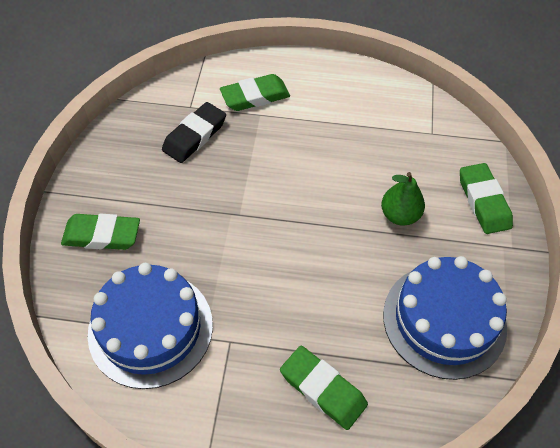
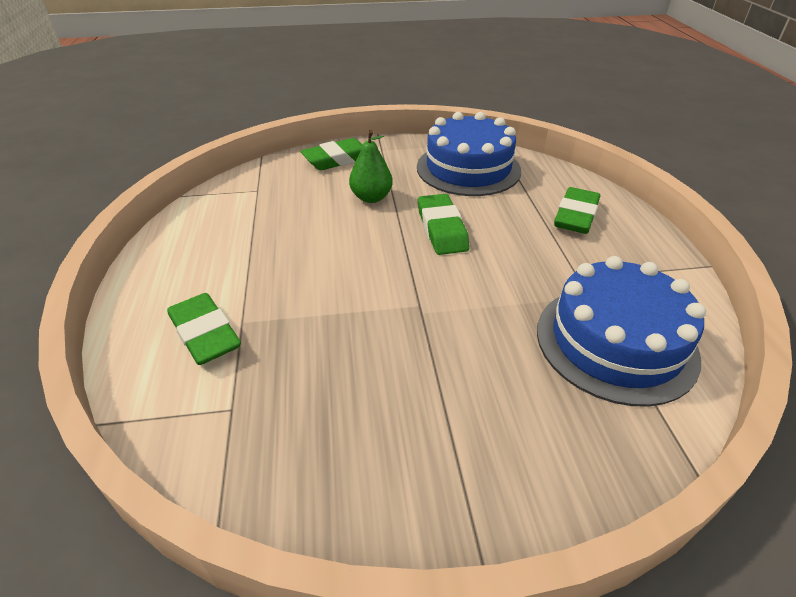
camera: 105 degrees left, 15 degrees down
green eraser [61,214,140,250] -> green eraser moved to [418,194,470,255]
black eraser [162,102,226,163] -> none

